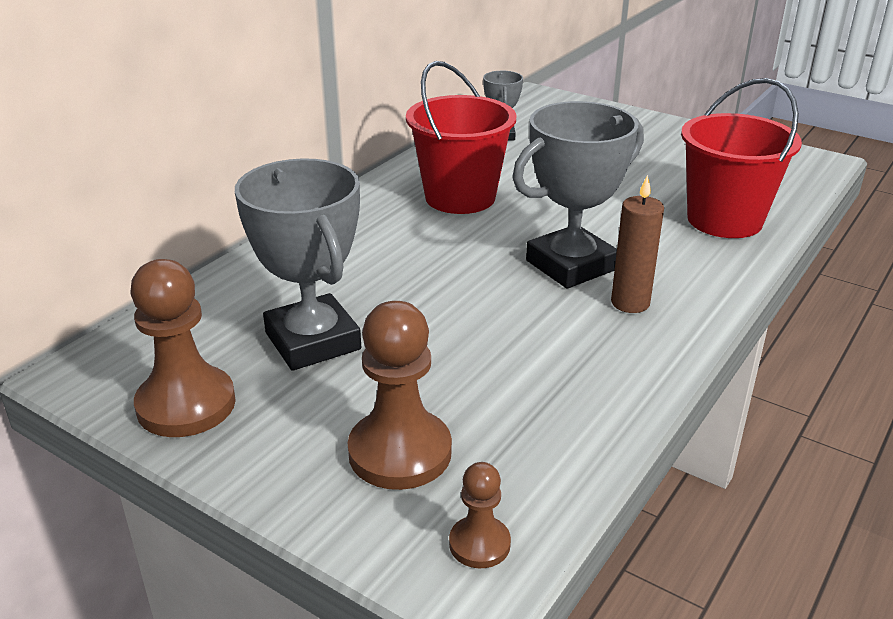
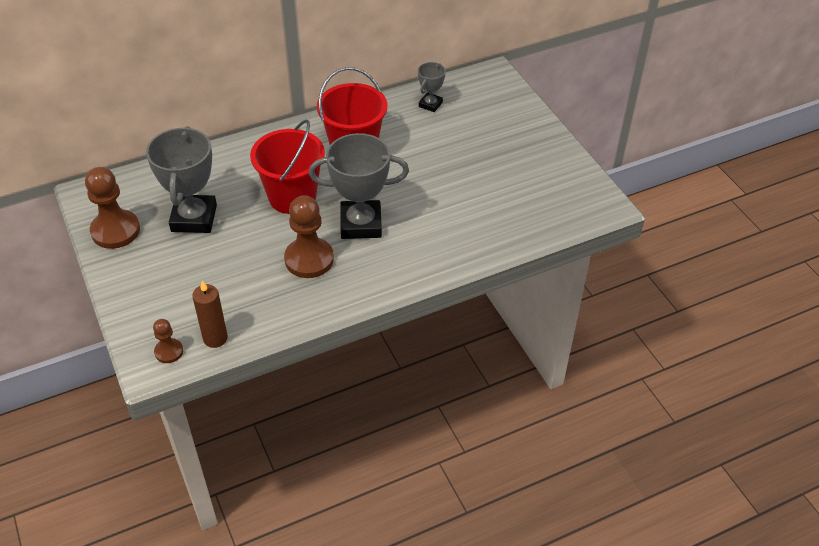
camera: 30 degrees right, 15 degrees up
brown pawn [348,301,452,490] -> brown pawn moved to [284,195,334,278]
brown candle [611,175,664,313] -> brown candle moved to [192,281,228,348]
red bucket [681,78,802,238] -> red bucket moved to [250,119,325,214]

